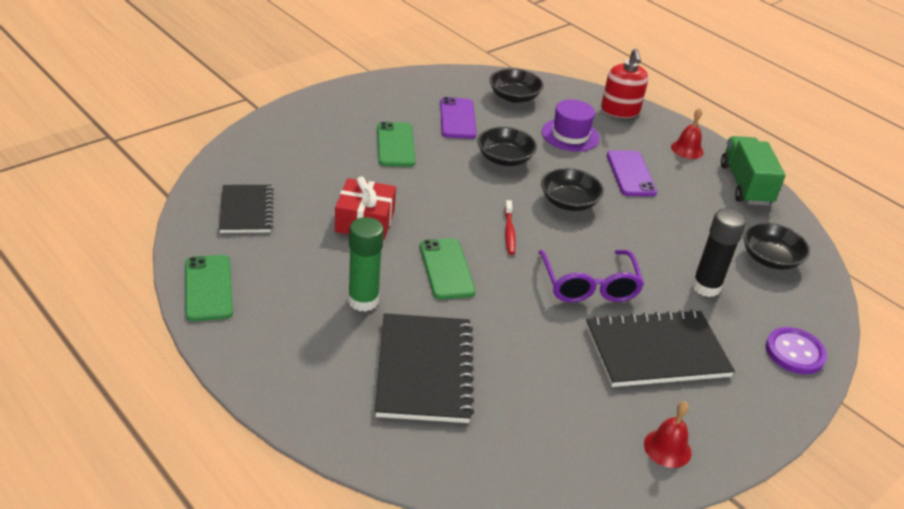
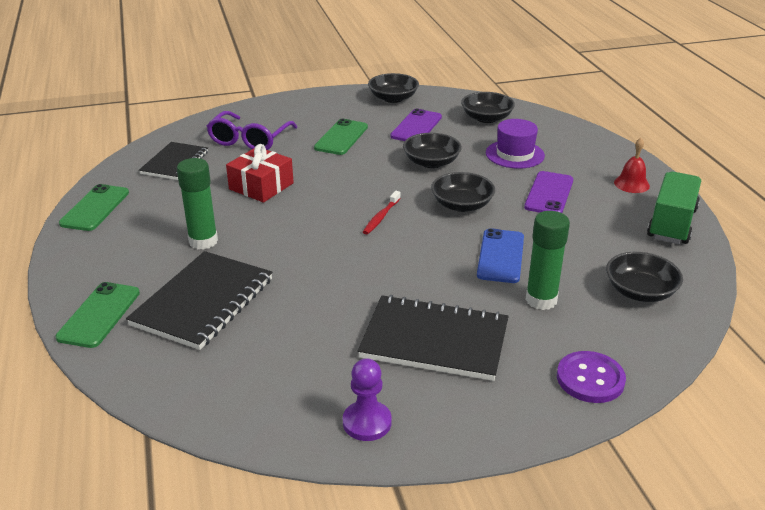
camera: 30 degrees right, 5 degrees down
green phone [420,238,476,299] -> green phone moved to [55,282,140,348]
purple glasses [538,250,644,302] -> purple glasses moved to [206,111,297,150]
red soap dispenser [601,48,648,118] -> none
red bell [644,401,691,468] -> purple pawn [343,358,392,441]
black glue stick [692,209,746,297] -> green glue stick [525,211,570,310]
none -> black bowl [368,73,419,103]
none -> blue phone [477,228,524,283]

